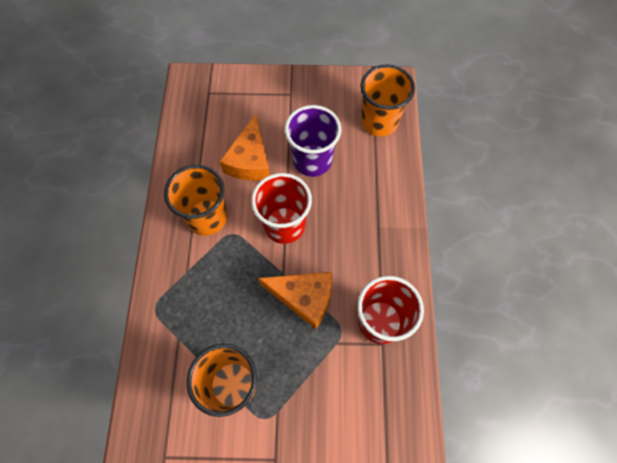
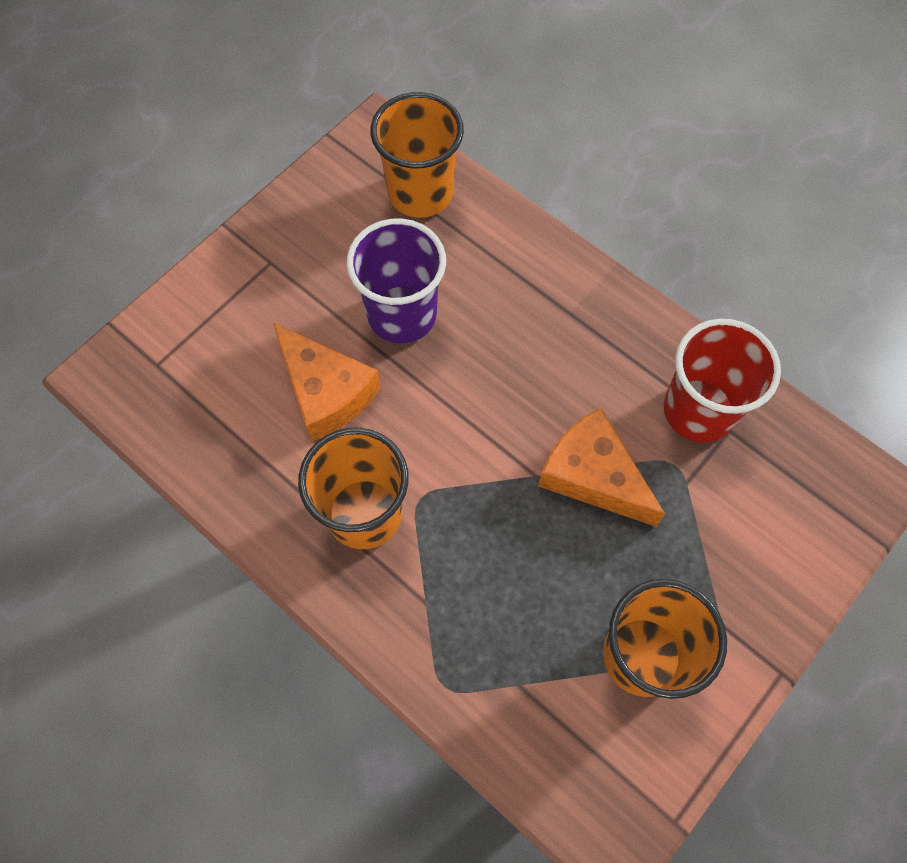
camera: 50 degrees left, 0 degrees up
red cup [251,173,312,244] -> none
orange cheese [258,272,332,329] -> orange cheese turned 105 degrees counterclockwise [538,408,665,527]

